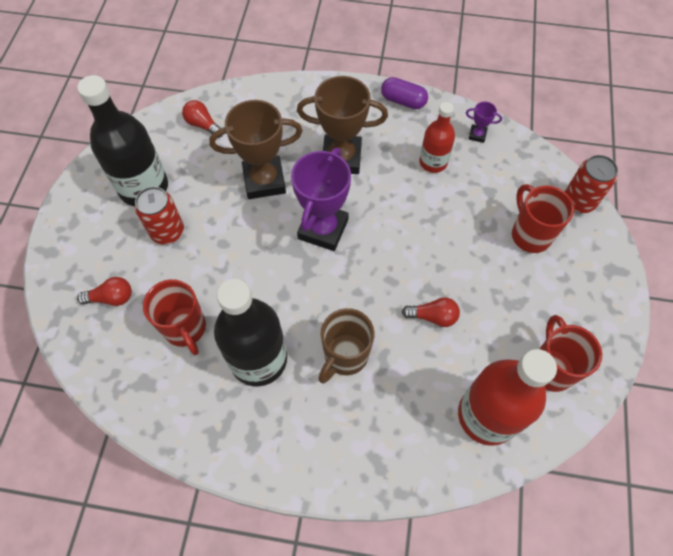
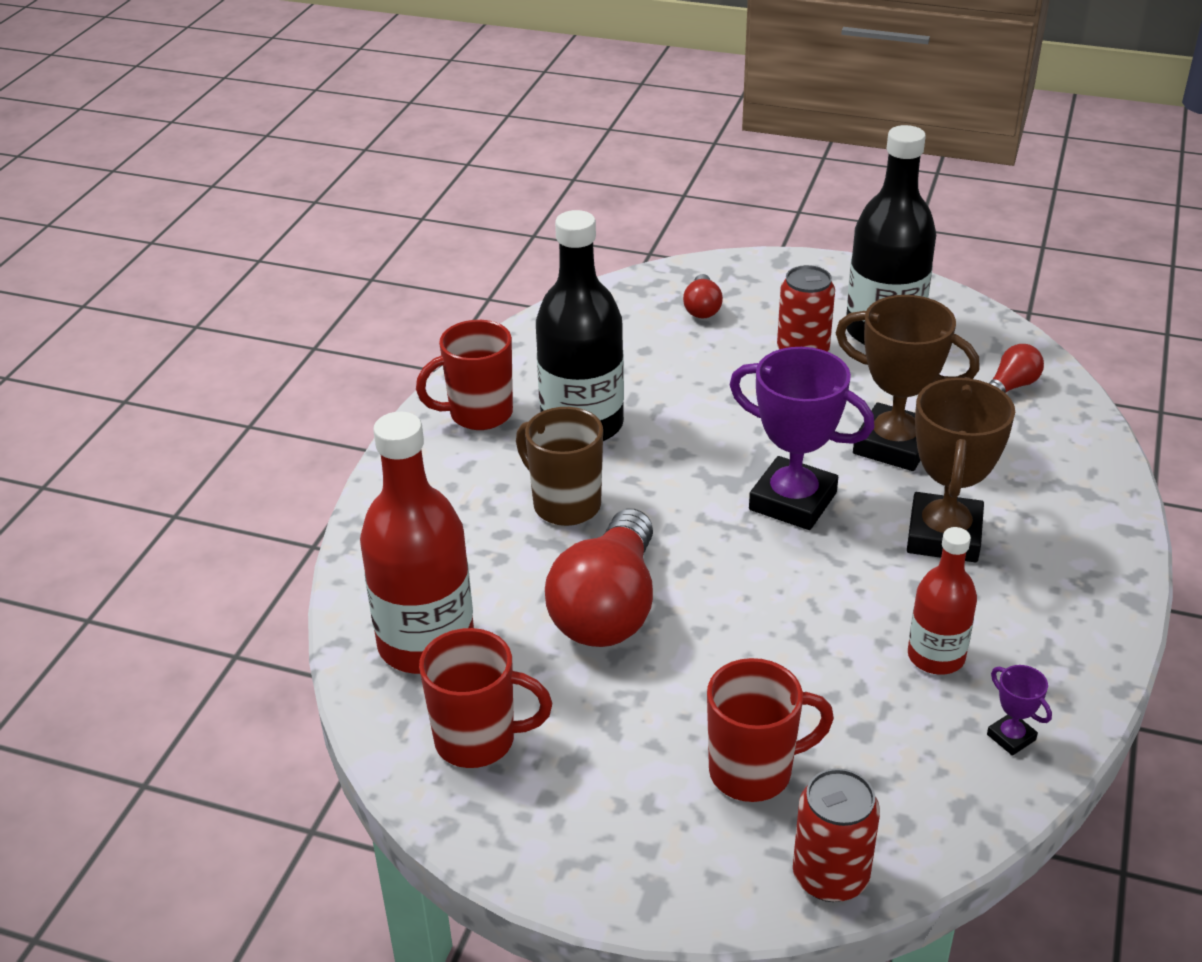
camera: 100 degrees right, 25 degrees down
red mug [143,279,206,355] -> red mug moved to [416,320,513,430]
brown trophy [209,100,303,199] -> brown trophy turned 60 degrees counterclockwise [836,295,980,471]
purple capsule [381,77,428,109] -> none
red light bulb [402,297,460,327] -> red light bulb [545,509,653,647], size x2.11
purple trophy [466,102,502,143] -> purple trophy turned 60 degrees counterclockwise [987,665,1052,756]

